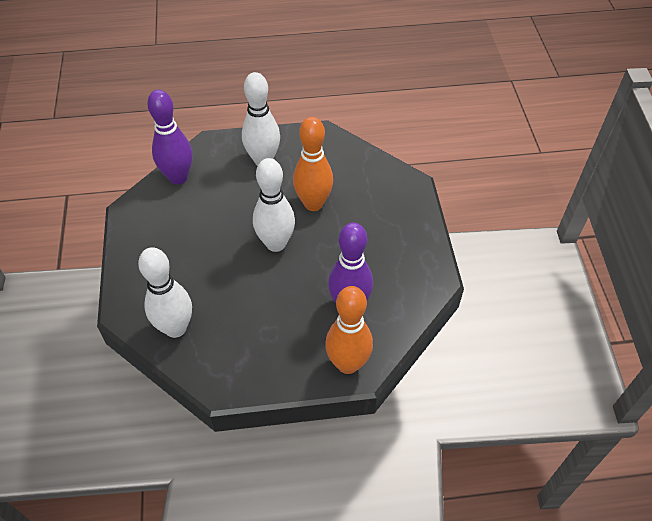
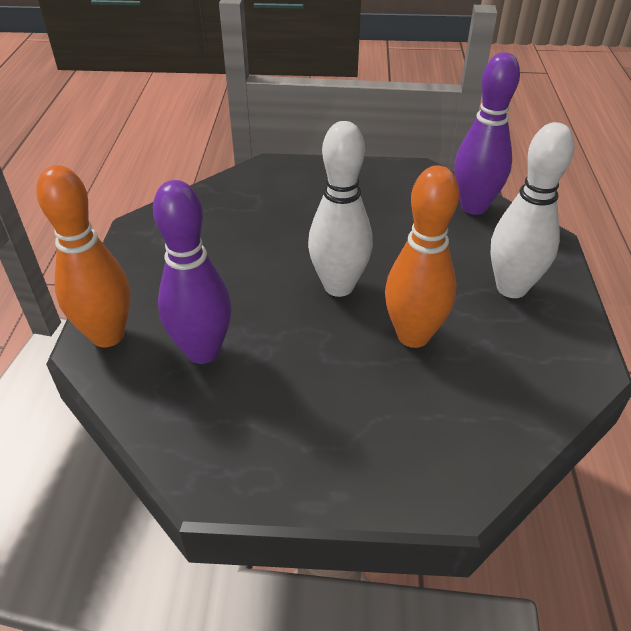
camera: 100 degrees right, 10 degrees down
white bowling pin [138,247,192,338] -> none

